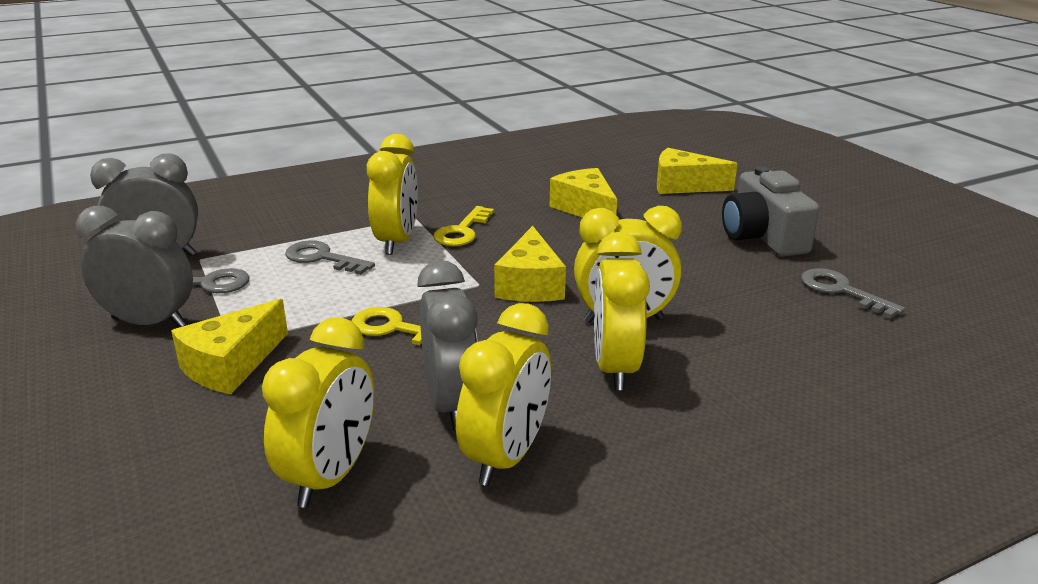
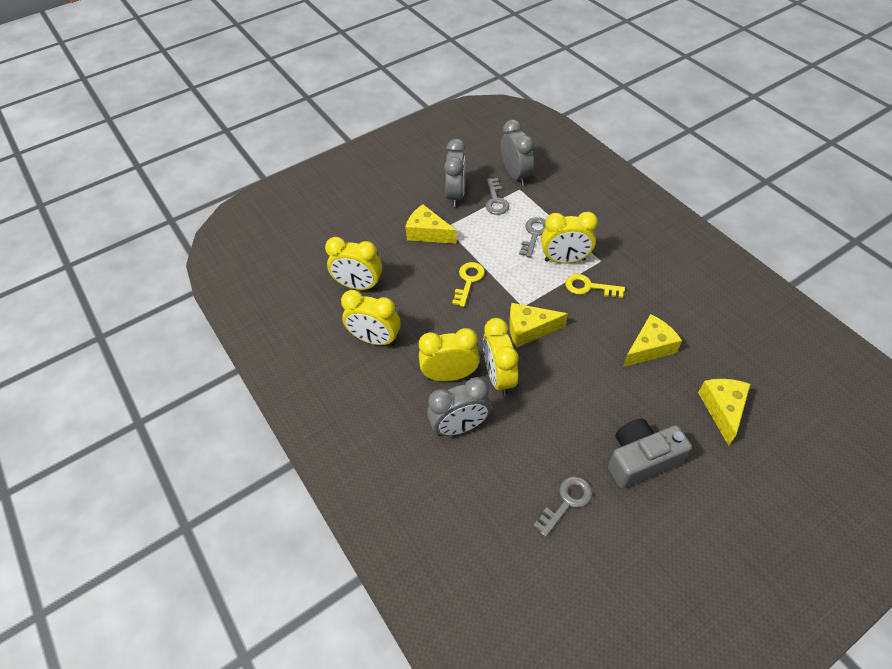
camera: 85 degrees right, 25 degrees up
grey clock [417,260,478,430] -> grey clock moved to [427,377,491,436]

